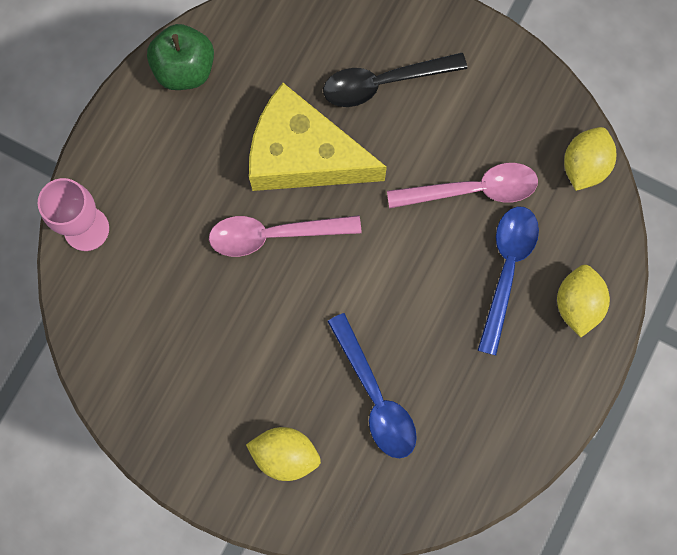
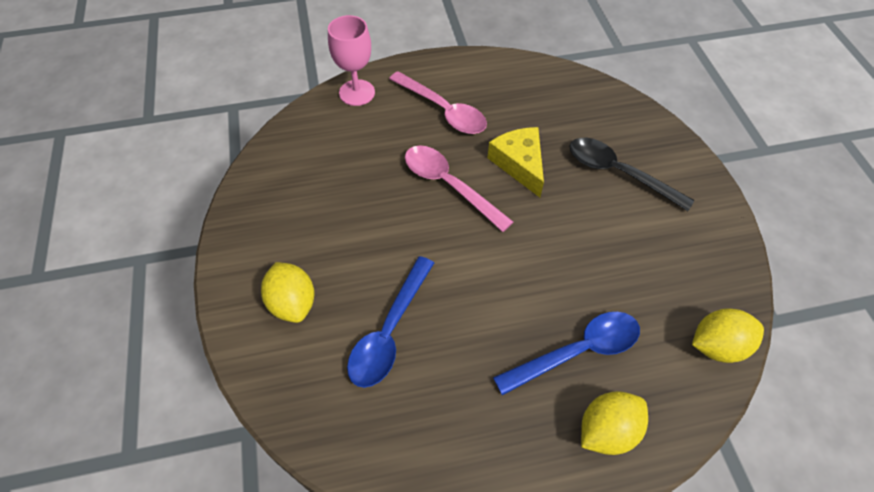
camera: 50 degrees right, 20 degrees down
green apple [147,24,214,90] -> none
yellow cheese [249,83,387,191] -> yellow cheese [487,127,544,197], size x0.61
pink spoon [387,163,538,209] -> pink spoon moved to [389,71,487,134]

